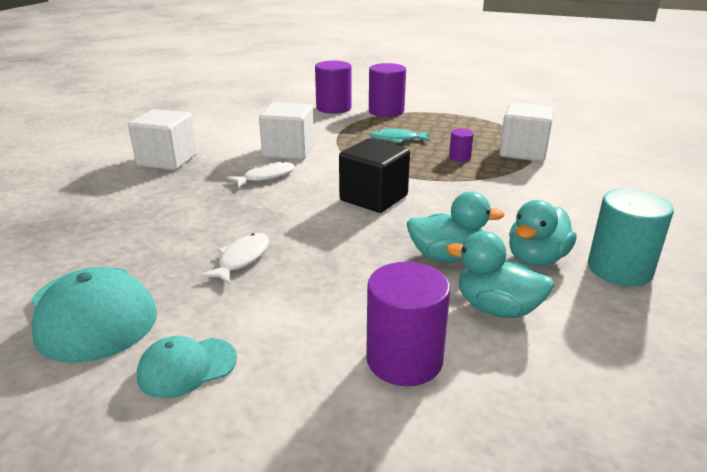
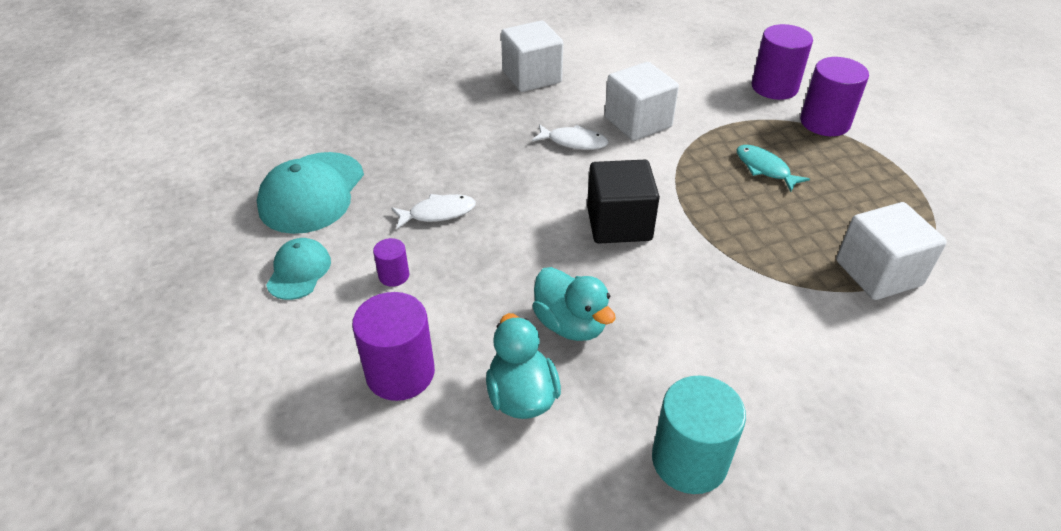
camera: 50 degrees right, 15 degrees up
turquoise cap [137,336,237,398] -> turquoise cap turned 75 degrees clockwise [266,238,331,300]
purple cylinder [449,129,474,162] -> purple cylinder moved to [373,238,409,287]
turquoise duck [509,200,577,266] -> none

